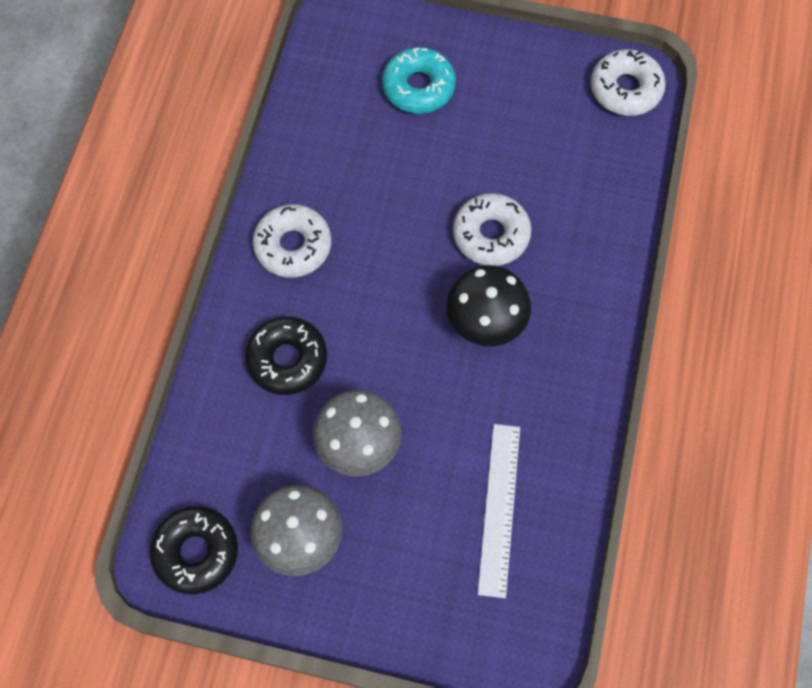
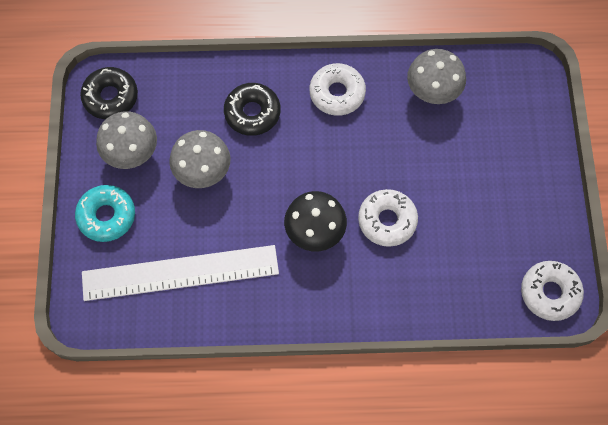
camera: 75 degrees right, 0 degrees up
turquoise donut [382,47,456,114] -> turquoise donut moved to [75,185,135,242]
white ruler [478,424,520,598] -> white ruler [82,245,279,301], size x1.58
none -> grey mushroom [407,49,466,104]

